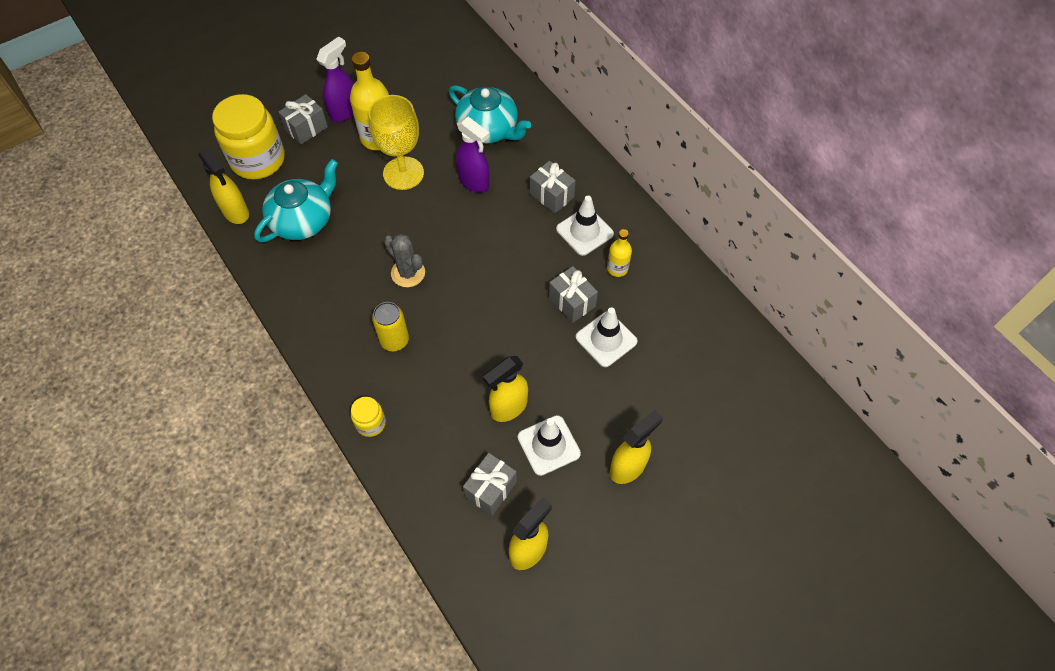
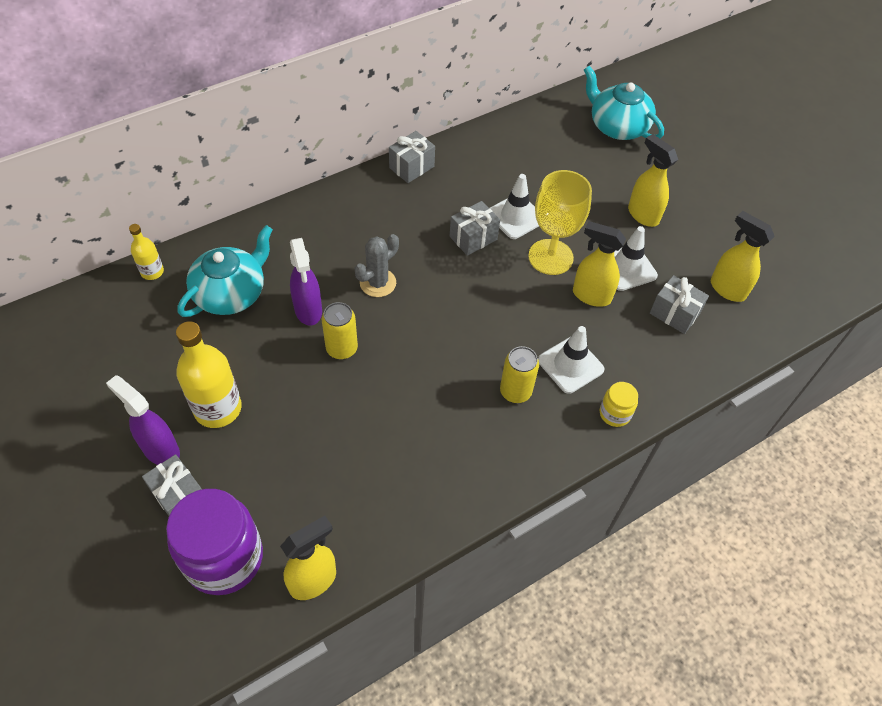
camera: 90 degrees left, 5 degrees down
yellow jar [212,94,285,180] -> purple jar [166,489,263,595]
turquoise teapot [254,159,338,242] -> turquoise teapot moved to [584,66,664,140]
yellow goblet [368,95,424,190] -> yellow goblet moved to [528,170,592,275]
grey cactus [384,234,425,287] -> grey cactus moved to [355,234,399,297]
purple spray bottle [456,117,490,193] -> purple spray bottle turned 120 degrees clockwise [290,238,322,326]
yellow spray bottle [483,356,528,422] -> yellow spray bottle turned 150 degrees clockwise [573,221,626,307]
grey gift [530,161,576,213] -> grey gift moved to [389,131,435,183]
white traffic cone [556,196,614,256] -> white traffic cone moved to [538,326,605,394]
yellow bottle [607,229,632,277] -> yellow bottle moved to [129,224,164,280]
none -> yellow can [322,302,358,359]

